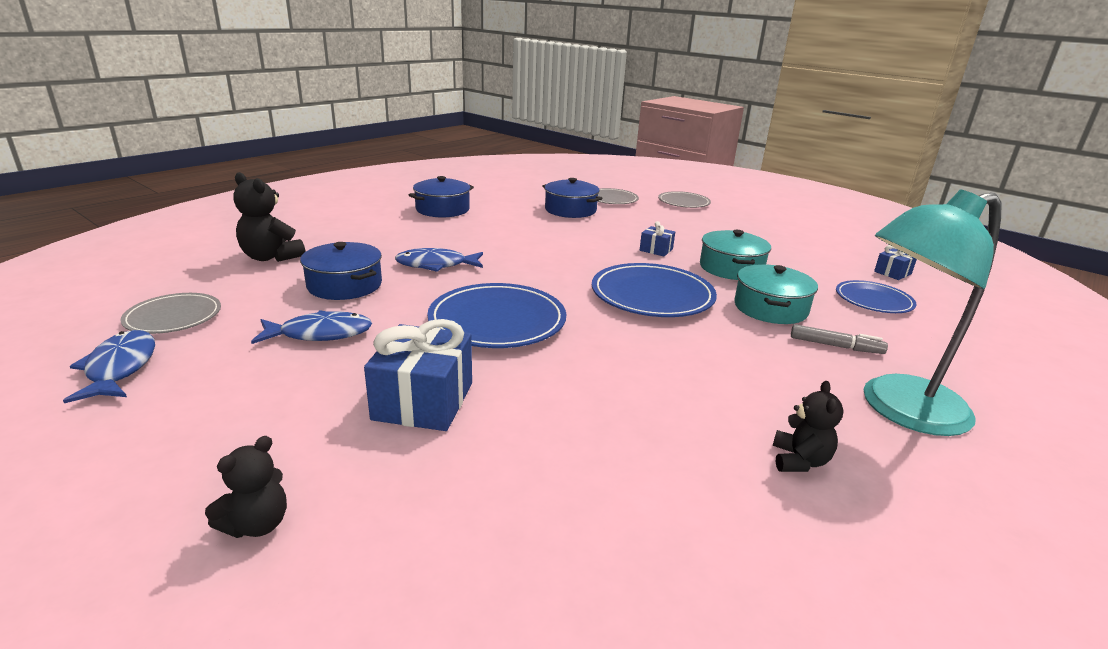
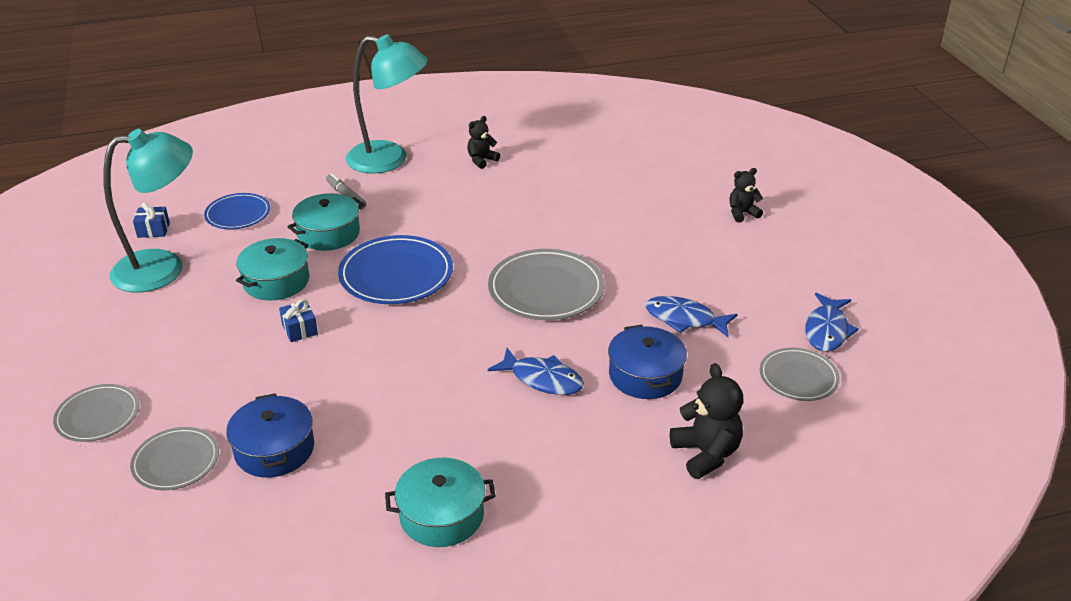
camera: 145 degrees left, 10 degrees up
blue gift [364,319,472,431] -> none
blue pot [409,176,474,217] -> turquoise pot [385,457,496,547]
blue plate [427,283,566,348] -> grey plate [488,249,604,320]
none -> turquoise lamp [103,129,193,292]

